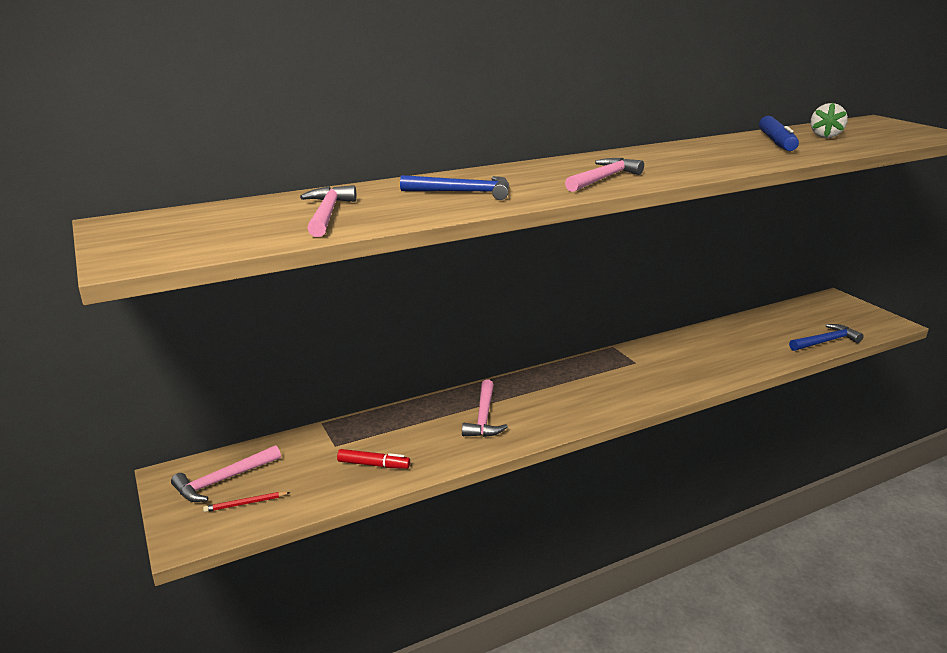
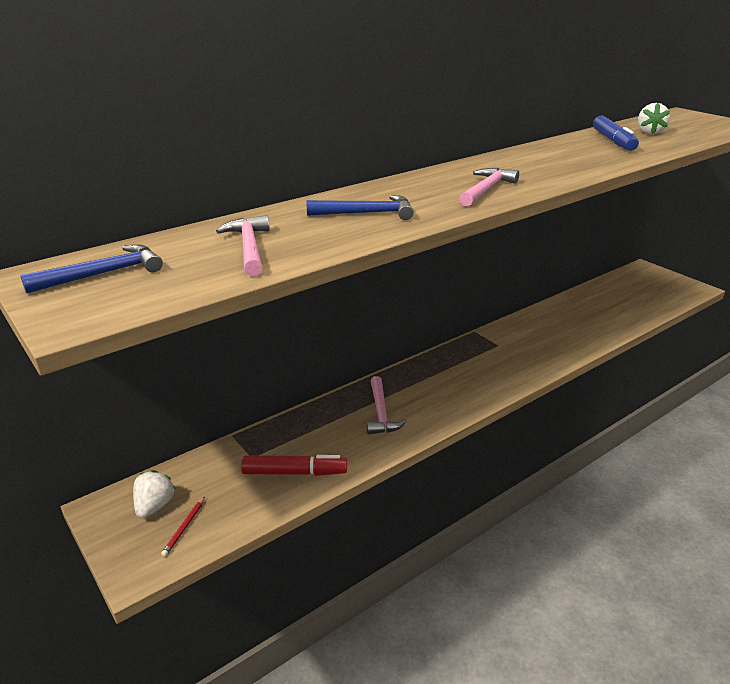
camera: 10 degrees left, 5 degrees up
pink hammer [171,445,281,502] -> white strawberry [133,470,176,518]
red pencil [203,492,291,512] -> red pencil turned 45 degrees counterclockwise [161,497,205,557]
red marker [337,449,410,469] -> red marker [241,455,347,476], size x1.52
blue hammer [789,324,864,351] -> blue hammer moved to [20,244,163,294]

